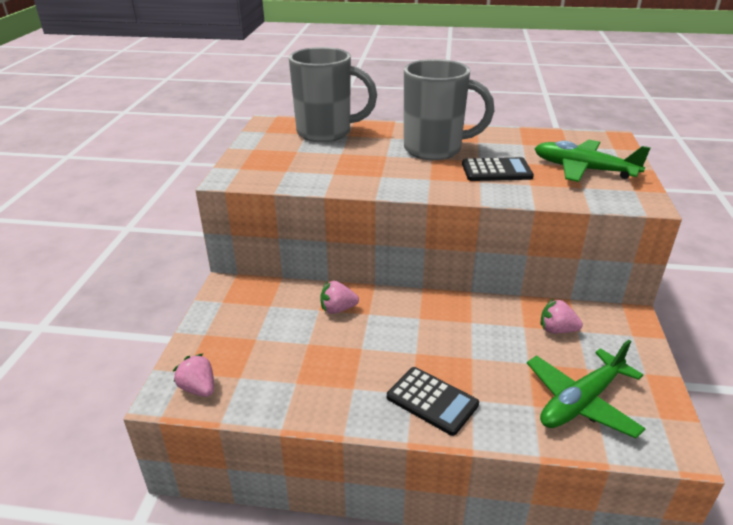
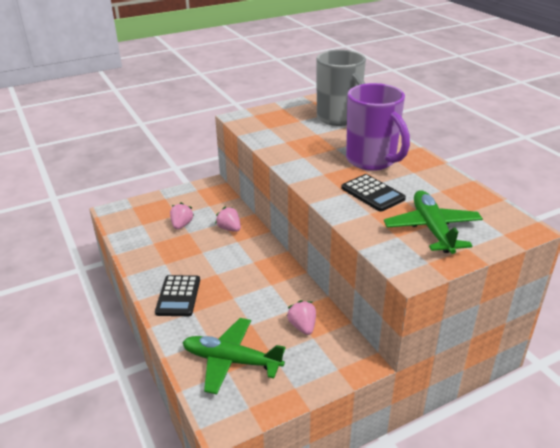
camera: 55 degrees right, 0 degrees up
pink strawberry [173,353,214,397] -> pink strawberry moved to [170,202,194,230]
grey mug [404,59,494,160] -> purple mug [346,83,410,171]

